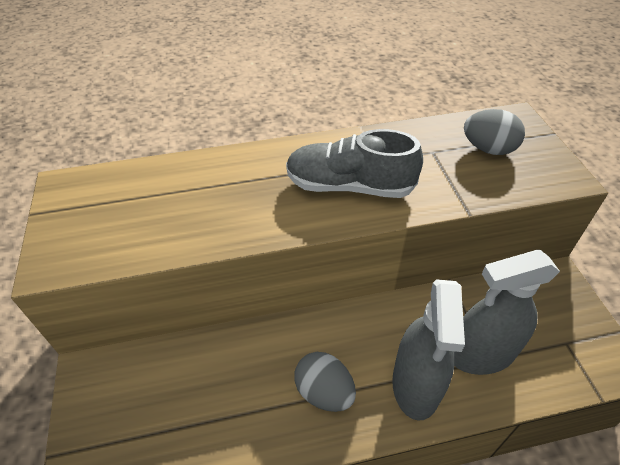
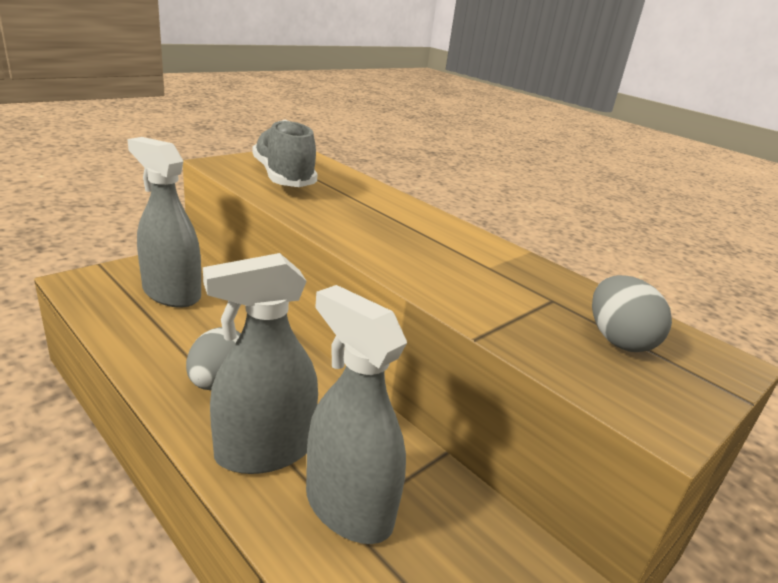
camera: 55 degrees right, 20 degrees down
grey shoe [286,129,423,198] -> grey shoe moved to [253,120,318,187]
none -> grey spray bottle [127,137,201,307]

